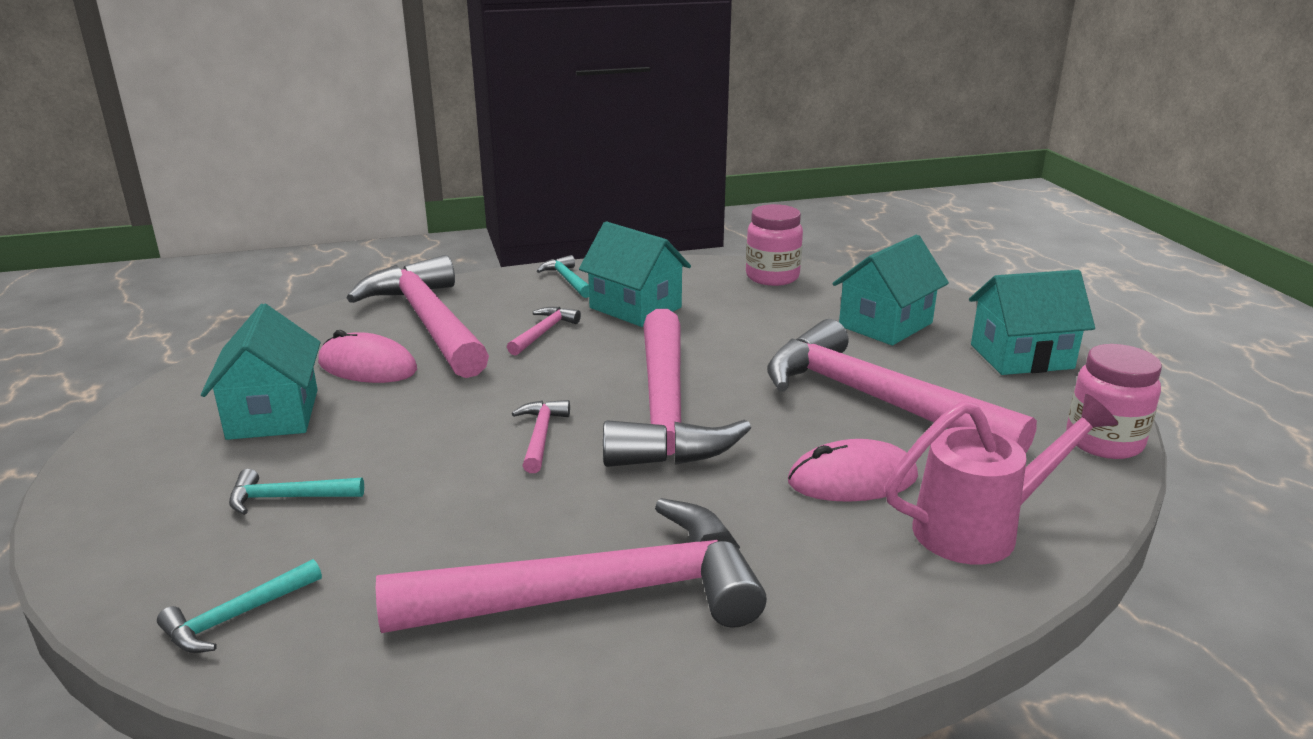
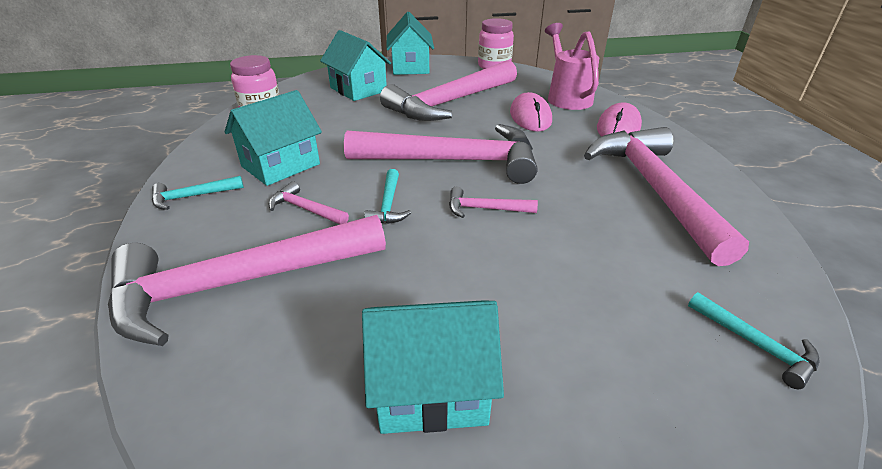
camera: 85 degrees left, 10 degrees up
turquoise hammer [229,469,364,515] -> turquoise hammer moved to [364,169,411,224]
pink mouse [318,330,417,383] -> pink mouse moved to [597,102,642,137]

